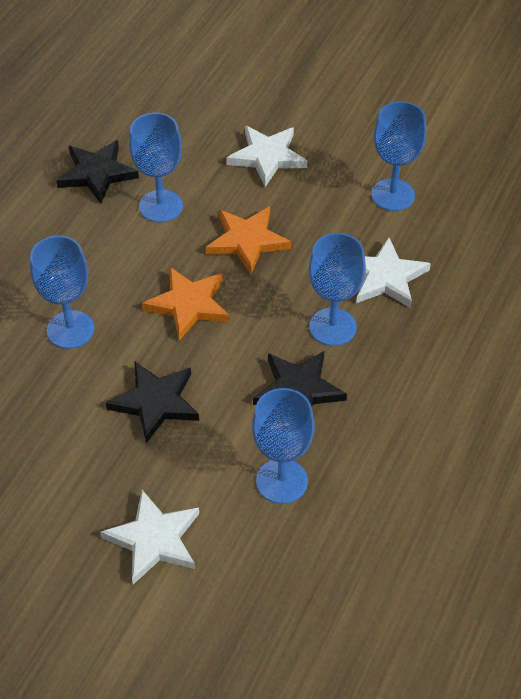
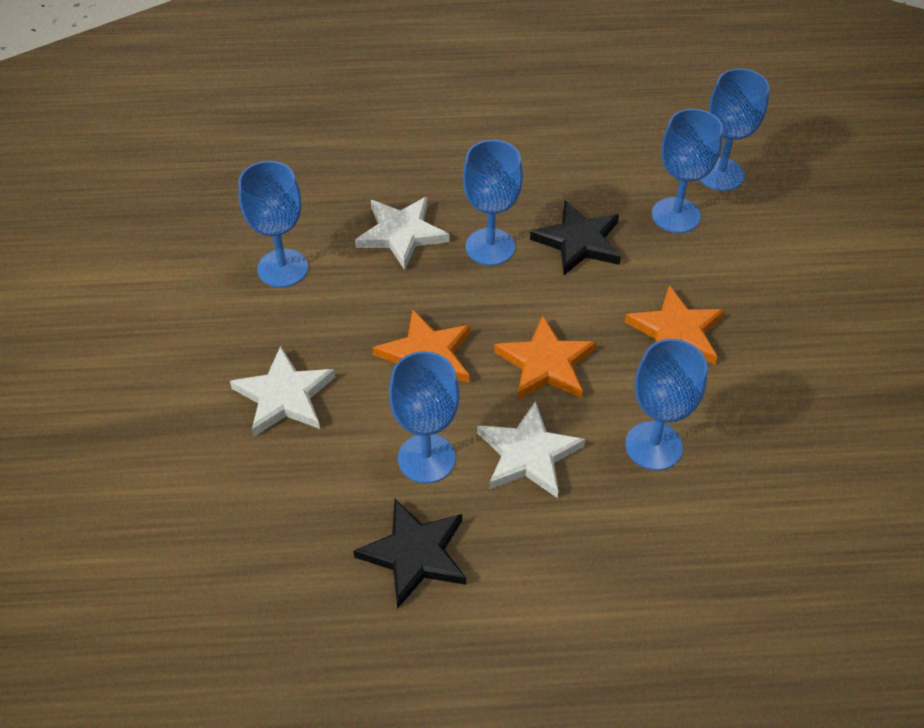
camera: 120 degrees left, 0 degrees up
white star [100,490,199,585] -> white star moved to [477,401,585,498]
black star [106,362,199,443] -> orange star [625,285,725,364]
none -> blue goblet [700,68,770,191]

